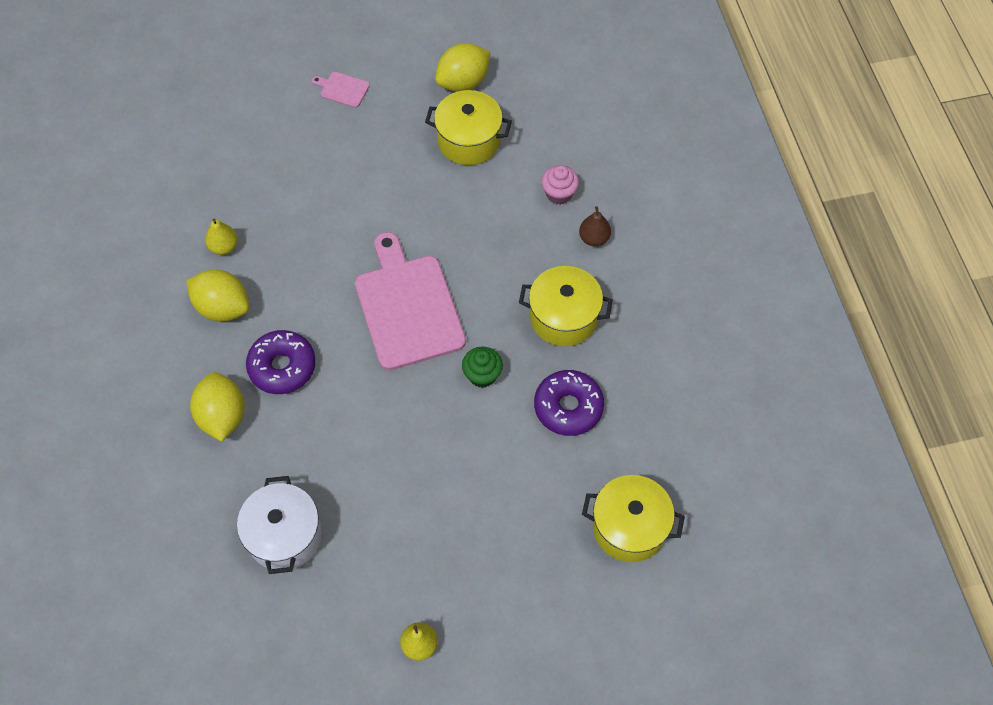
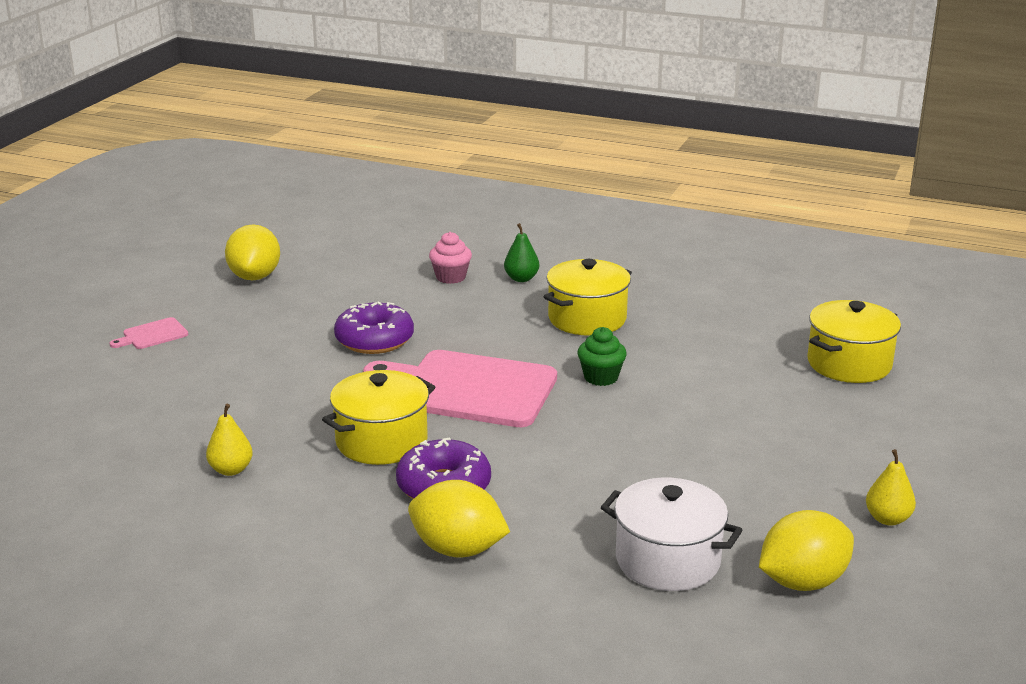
camera: 55 degrees left, 35 degrees down
yellow lemon [186,270,249,321] -> yellow lemon moved to [759,510,854,591]
yellow pot [425,90,512,165] -> yellow pot moved to [322,370,435,465]
purple donut [534,370,604,436] -> purple donut moved to [334,302,414,354]
brown pear [579,206,611,246] -> green pear [504,223,539,282]

